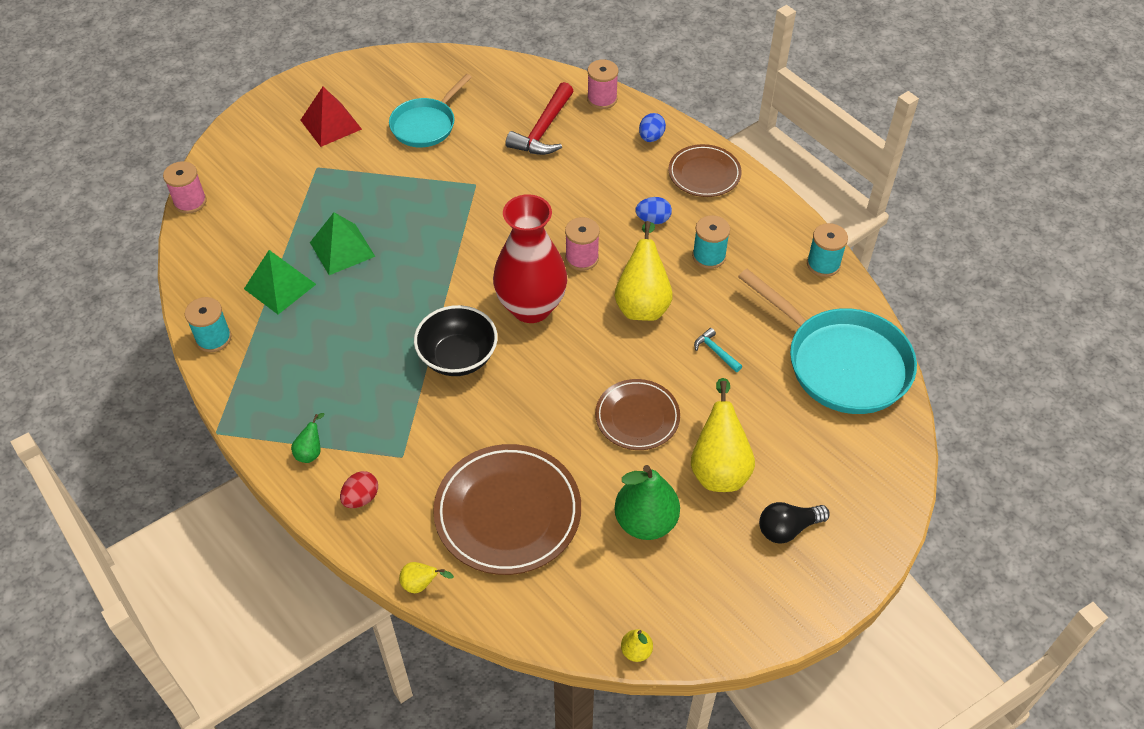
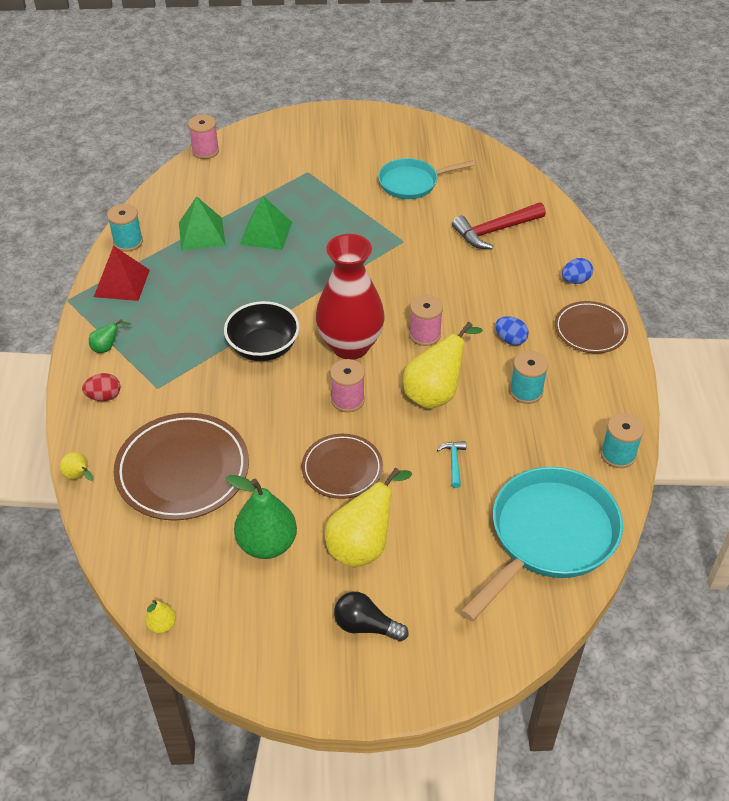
camera: 40 degrees right, 5 degrees down
red pyramid [301,87,362,147] -> red pyramid moved to [94,246,150,301]
pink spool [587,59,618,109] -> pink spool moved to [330,359,365,412]
turquoise pan [738,269,917,414] -> turquoise pan turned 135 degrees counterclockwise [460,467,623,621]

